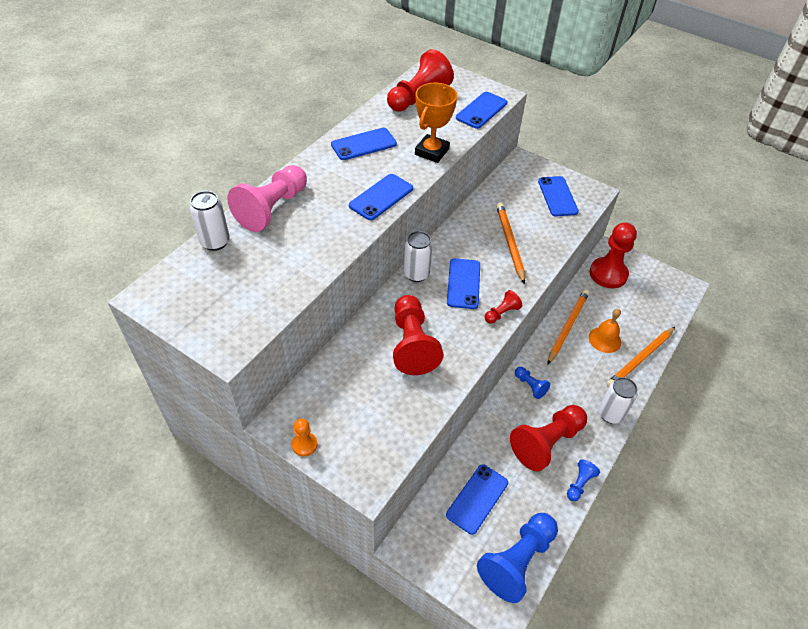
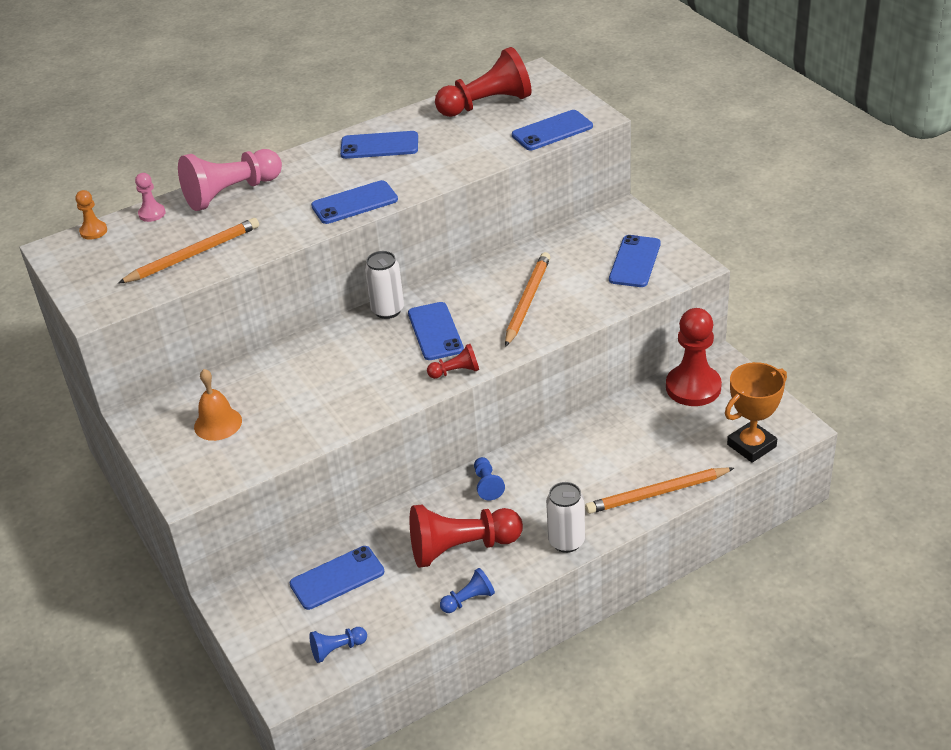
camera: 30 degrees right, 10 degrees down
white can [190,191,230,251] -> pink pawn [135,173,165,222]
orange pawn [292,418,317,456] -> orange pawn moved to [75,190,107,240]
red pawn [393,295,443,375] -> none
orange trophy [415,83,458,163] -> orange trophy moved to [725,362,787,463]
blue phone [447,258,480,309] -> blue phone turned 45 degrees counterclockwise [408,302,464,360]
blue pawn [477,513,558,603] -> blue pawn [309,627,367,663], size x0.48
orange pencil [547,289,589,365] -> orange pencil moved to [118,218,259,284]
orange bell [589,309,621,353] -> orange bell moved to [194,369,242,441]

